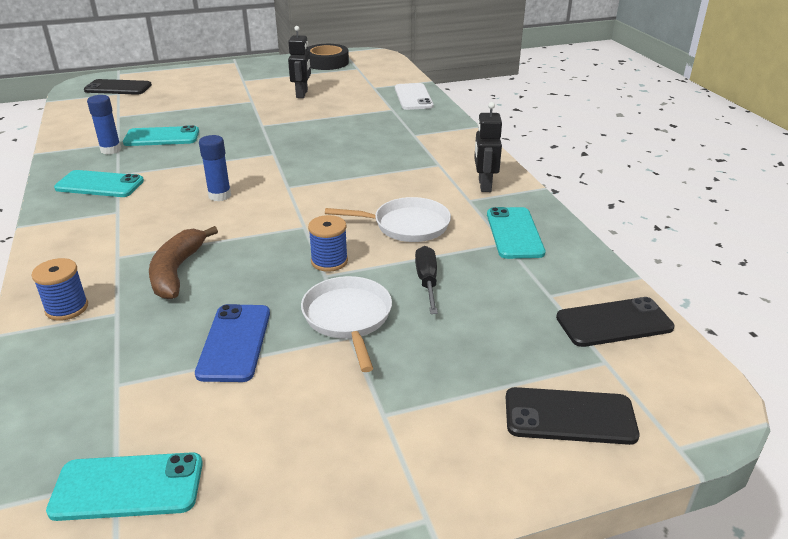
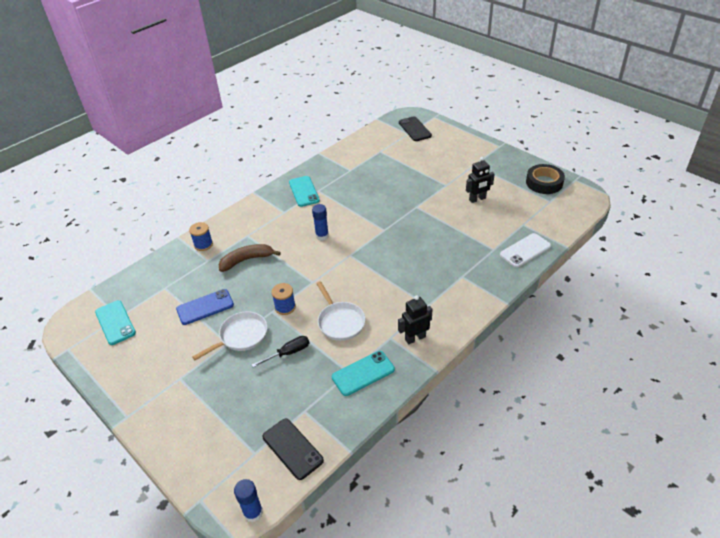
camera: 65 degrees right, 10 degrees up
blue glue stick [87,95,121,154] -> blue glue stick moved to [234,479,263,522]
turquoise phone [123,125,199,146] -> none
black phone [506,387,639,445] -> none

